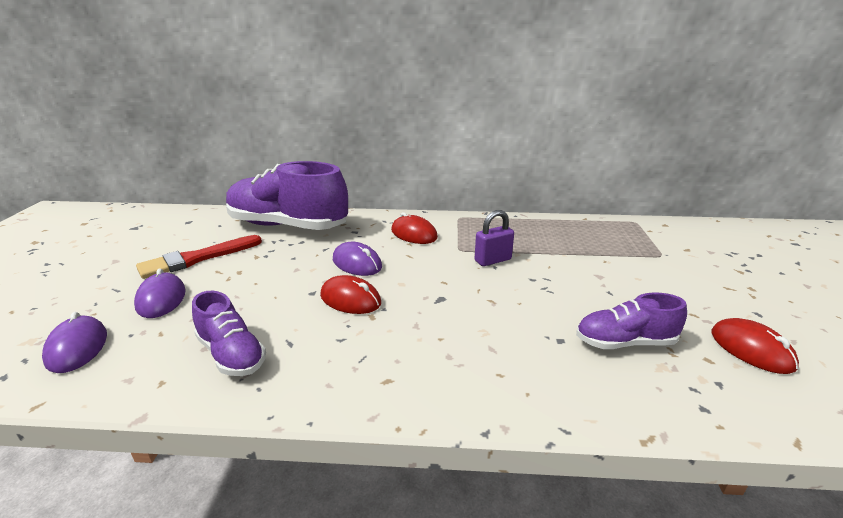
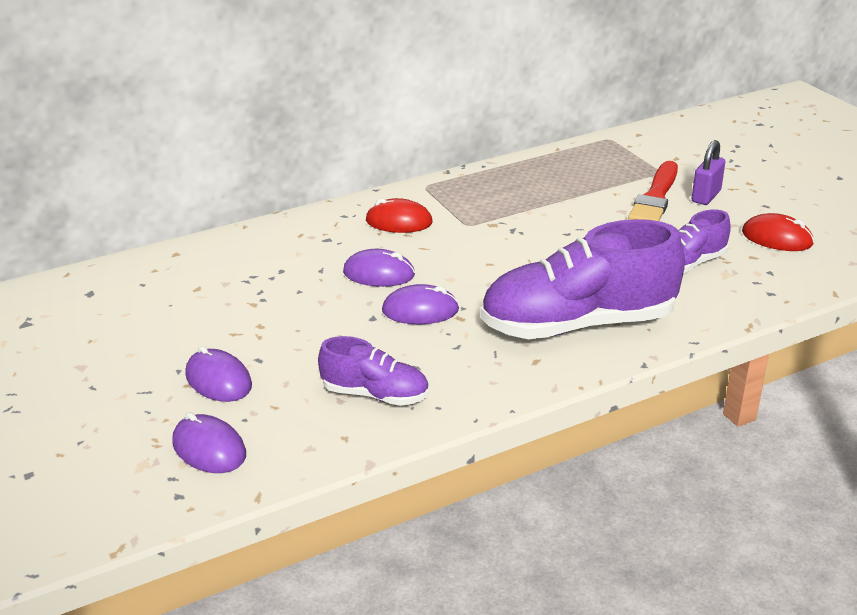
camera: 30 degrees left, 5 degrees up
red brush [136,235,262,279] -> red brush moved to [628,161,678,221]
purple shoe [226,161,348,230] -> purple shoe moved to [480,219,685,339]
red mouse [320,275,381,314] -> purple mouse [382,284,459,324]
purple padlock [475,210,514,266] -> purple padlock moved to [691,140,726,205]

